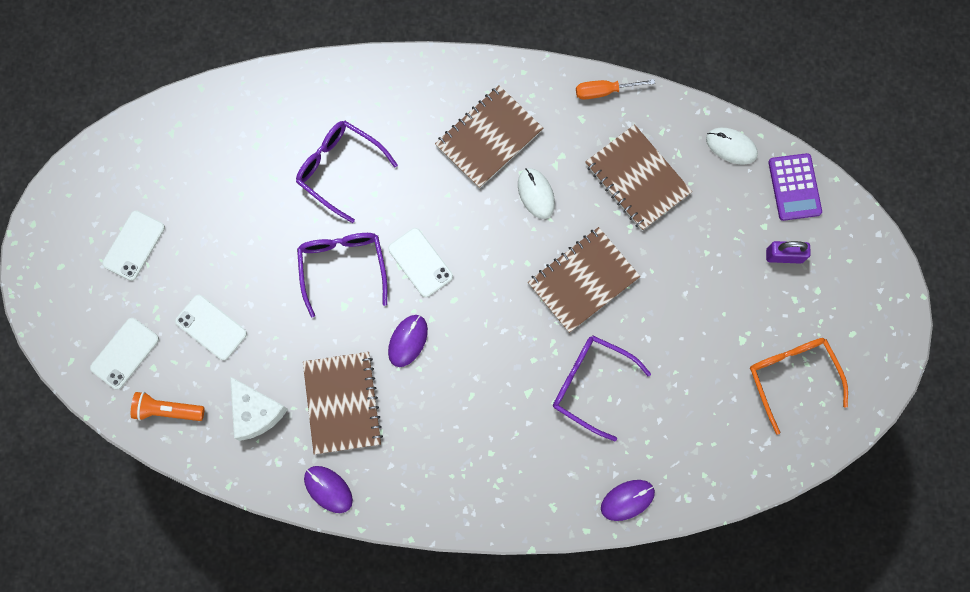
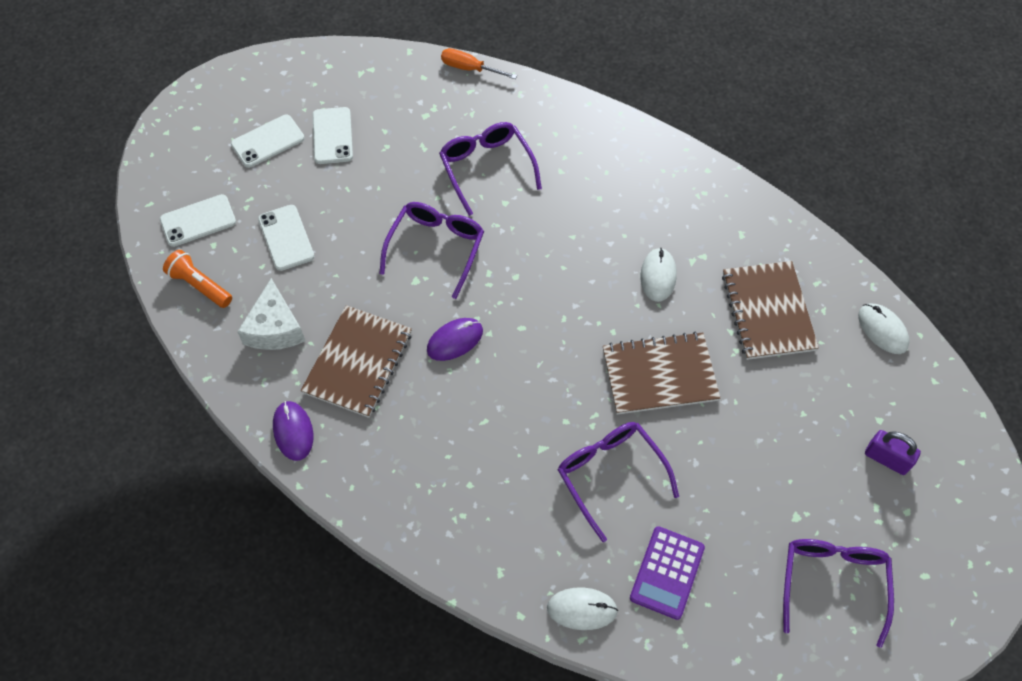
camera: 30 degrees right, 15 degrees down
white phone [388,228,453,297] -> white phone moved to [313,107,353,164]
brown notebook [435,85,543,188] -> none
orange screwdriver [576,79,655,100] -> orange screwdriver moved to [441,48,517,79]
purple mouse [601,480,655,521] -> white mouse [547,587,618,630]
orange glasses [750,338,848,435] -> purple glasses [783,539,894,648]
purple calculator [768,153,822,221] -> purple calculator moved to [630,526,705,620]

